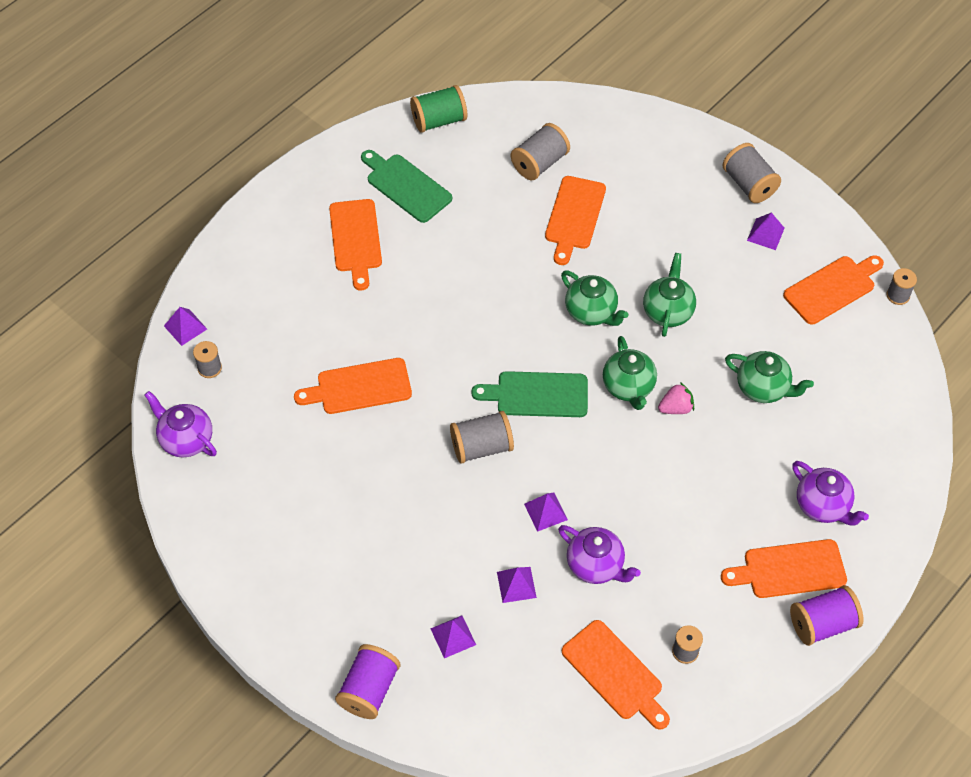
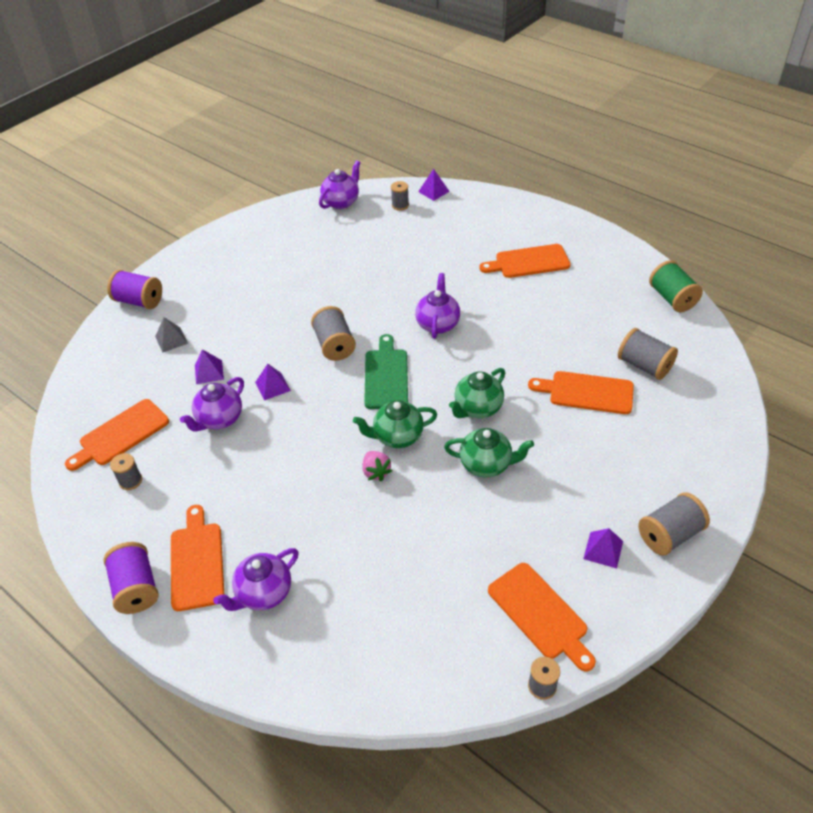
camera: 90 degrees right, 10 degrees down
orange cutting board [294,358,412,414] -> none
green cutting board [361,150,452,223] -> none
purple pyramid [430,616,476,658] -> grey pyramid [155,317,188,353]
green teapot [725,351,814,403] -> none
none -> purple teapot [415,273,460,339]

